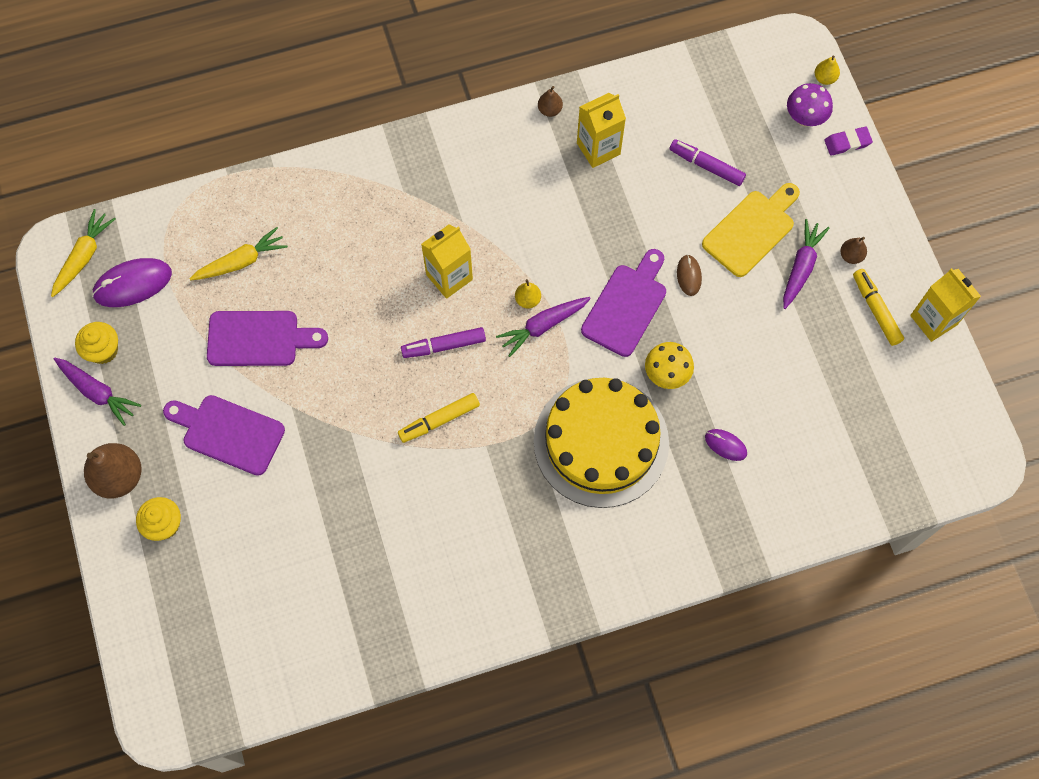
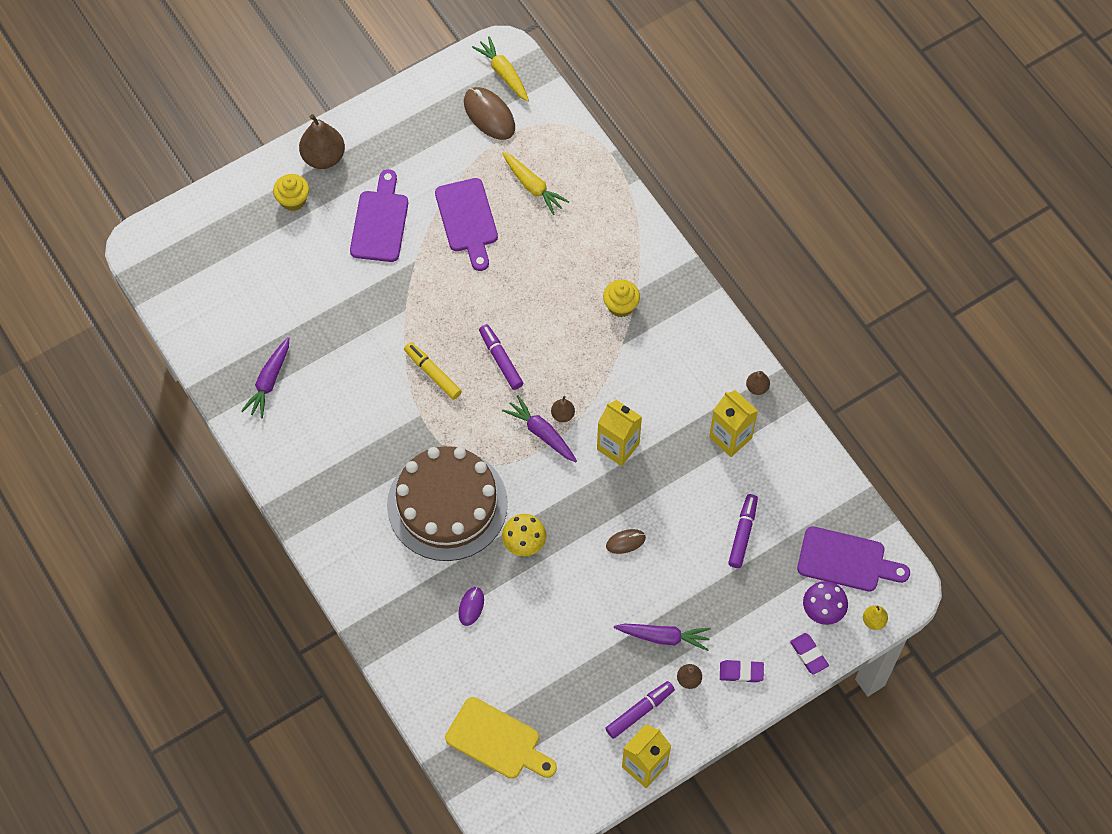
camera: 75 degrees right, 5 degrees down
yellow carrot [51,209,116,297] -> yellow carrot turned 135 degrees counterclockwise [472,36,529,102]
purple carrot [54,358,141,426] -> purple carrot moved to [241,337,289,419]
yellow cupcake [75,322,118,364] -> yellow cupcake moved to [603,280,640,317]
purple mouse [92,258,172,307] -> brown mouse [464,87,515,140]
yellow carton [421,224,473,299] -> yellow carton moved to [597,400,642,466]
yellow pear [515,279,541,309] -> brown pear [551,396,575,422]
yellow cake [534,378,669,508] -> brown cake [387,446,508,561]
purple cutting board [581,249,666,357] -> purple cutting board moved to [797,526,910,592]
yellow cutting board [702,183,800,277] -> yellow cutting board moved to [445,697,557,779]
yellow marker [853,269,904,346] -> purple marker [605,681,675,739]
none -> purple eraser [720,660,764,682]

